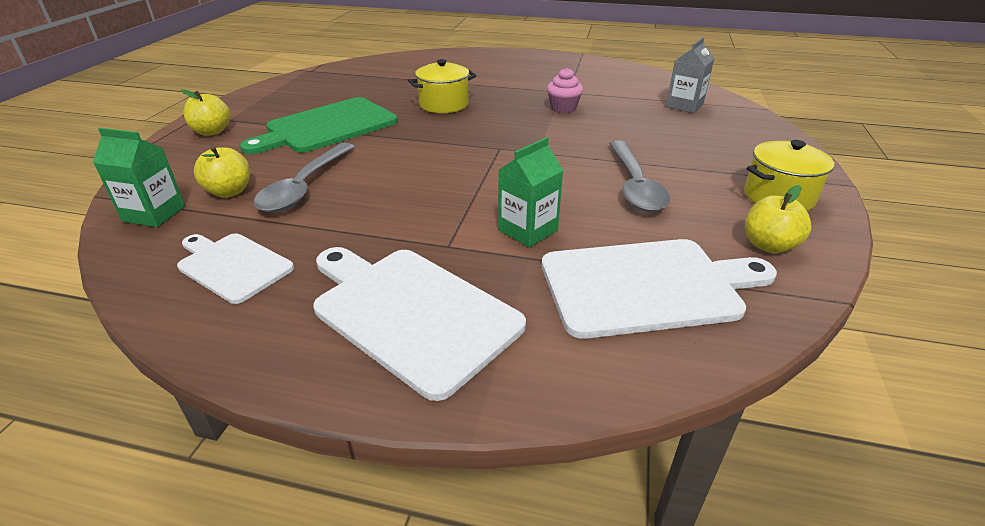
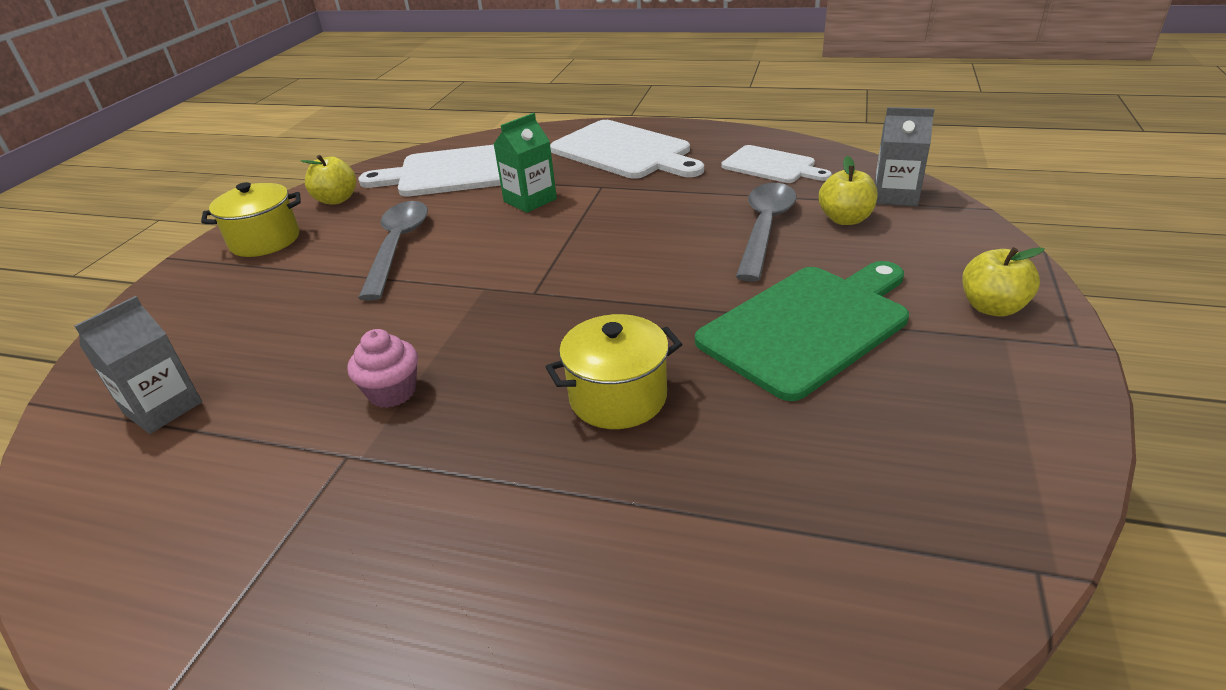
camera: 175 degrees left, 0 degrees up
green carton [93,128,185,227] -> grey carton [875,107,935,206]

